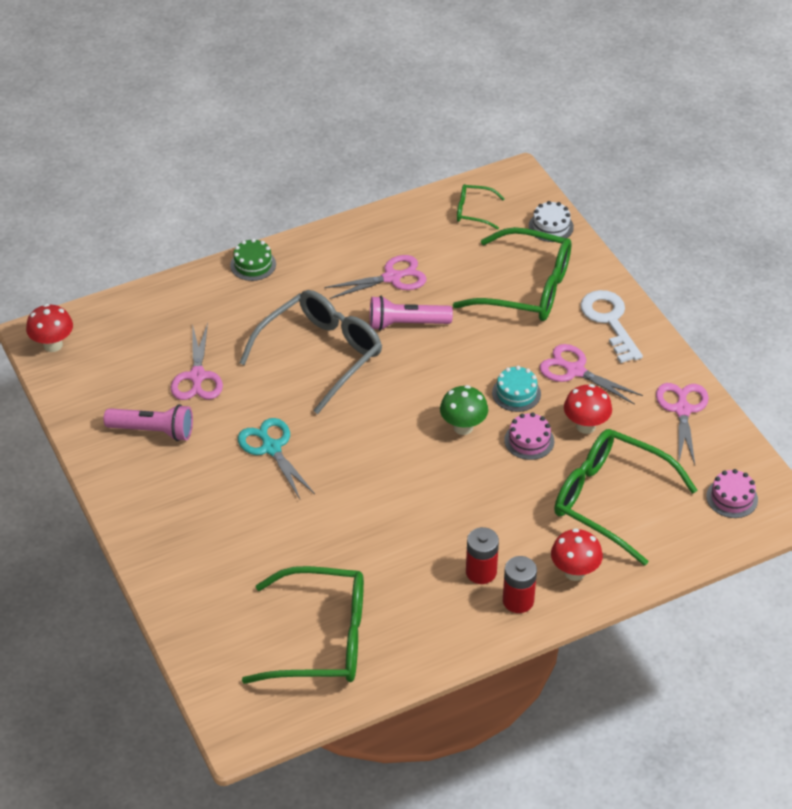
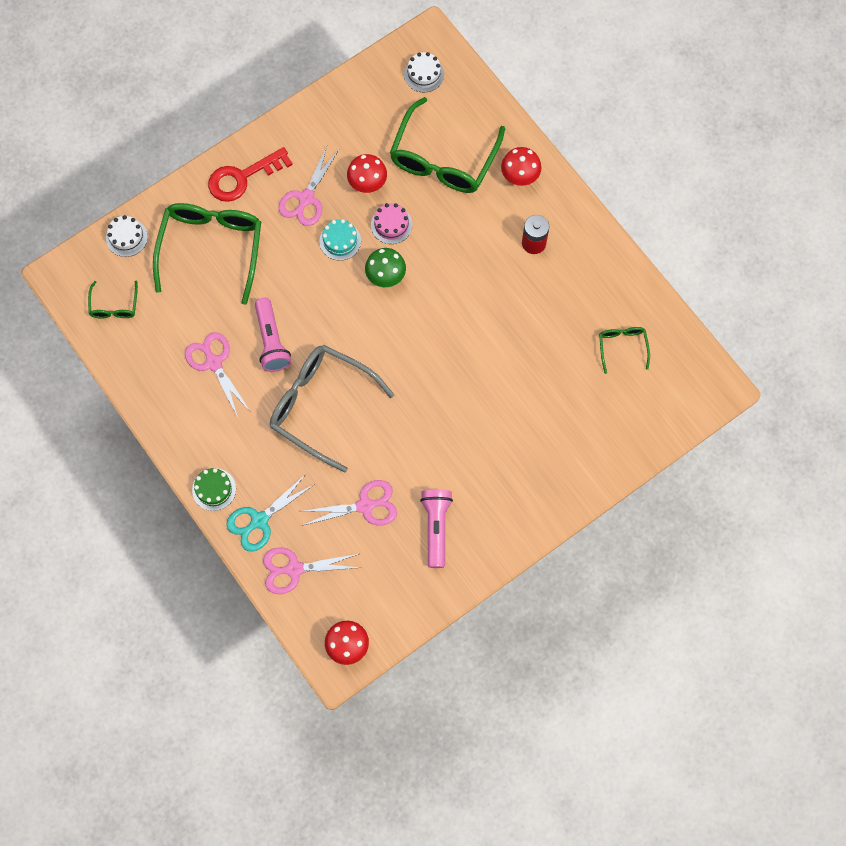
camera: 100 degrees left, 25 degrees up
turquoise scissors [238,418,315,499] -> turquoise scissors moved to [226,474,315,551]
green glasses [242,566,364,684] -> green glasses [599,327,650,374], size x0.47
red battery [503,556,537,613] -> none
white key [580,290,643,363] -> red key [208,147,293,202]
pink scissors [656,383,709,464] -> pink scissors moved to [263,547,361,594]
pink cake [706,469,758,518] -> white cake [404,52,444,92]

